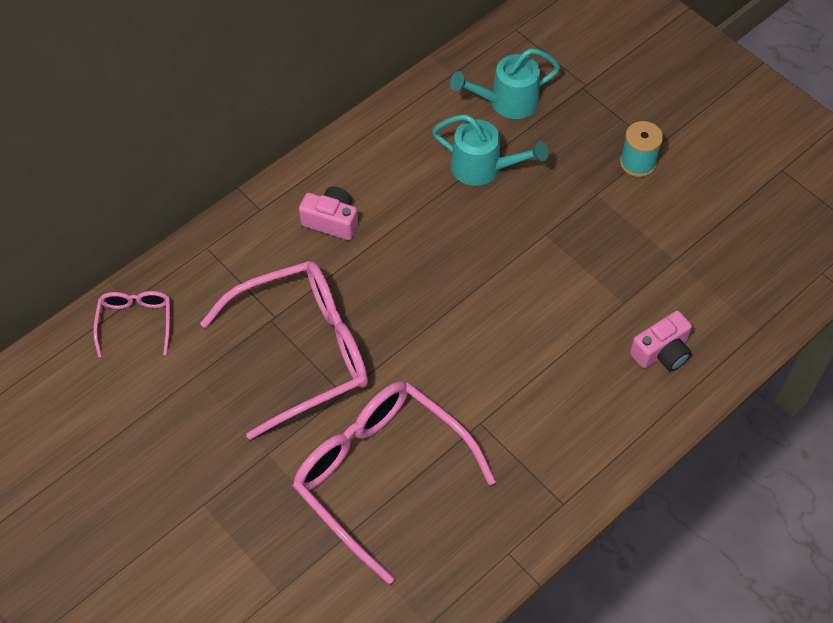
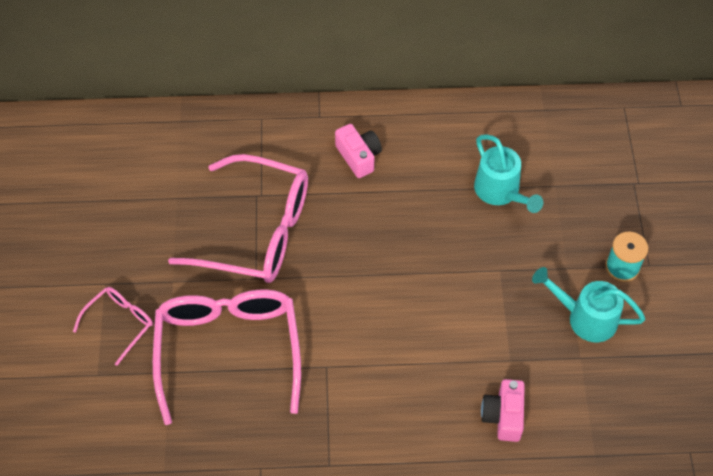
camera: 40 degrees right, 0 degrees up
pink glasses [93,291,170,357] -> pink glasses moved to [73,287,153,366]
turquoise watering can [450,48,560,119] -> turquoise watering can moved to [532,267,645,342]
pink camera [630,311,692,371] -> pink camera turned 90 degrees clockwise [481,379,525,442]

